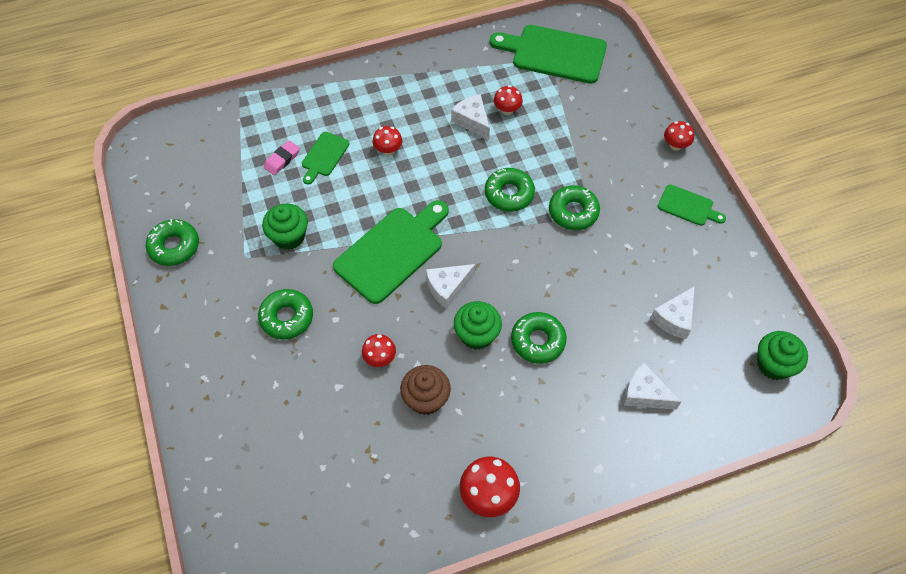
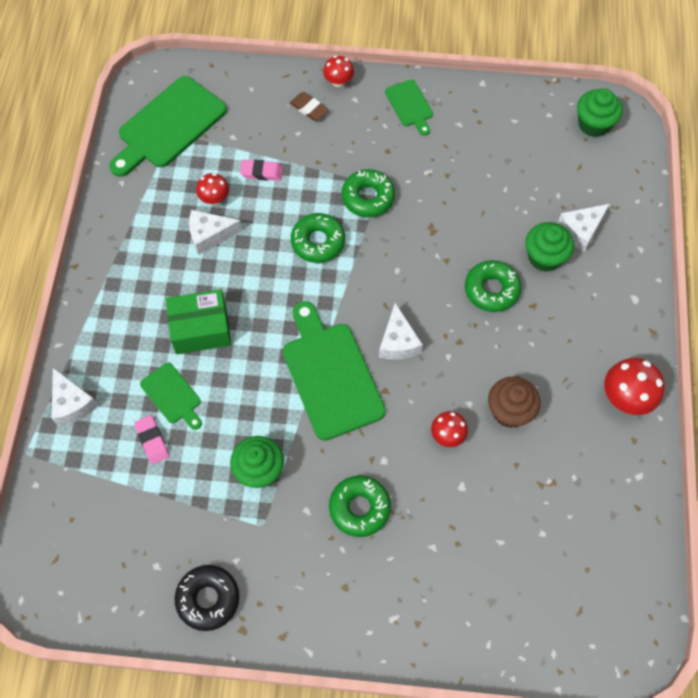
camera: 65 degrees left, 5 degrees up
green donut [146,219,199,266] -> black donut [175,565,240,631]
red mushroom [373,126,402,155] -> green box [166,289,232,354]
green cupcake [454,301,502,350] -> green cupcake moved to [525,222,574,272]
white cheese [651,286,695,339] -> white cheese moved to [52,368,98,426]
green cutting board [657,184,726,226] -> green cutting board turned 105 degrees clockwise [385,80,433,136]
none -> pink eraser [240,160,283,181]
none -> brown eraser [290,92,329,121]

